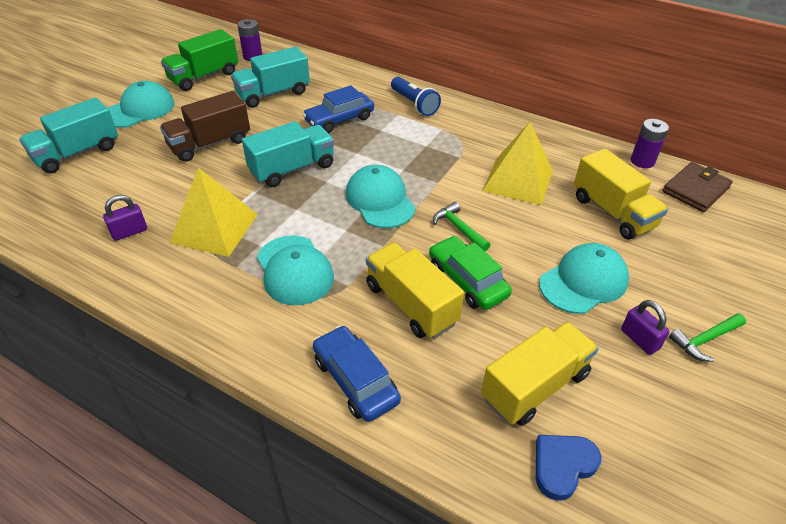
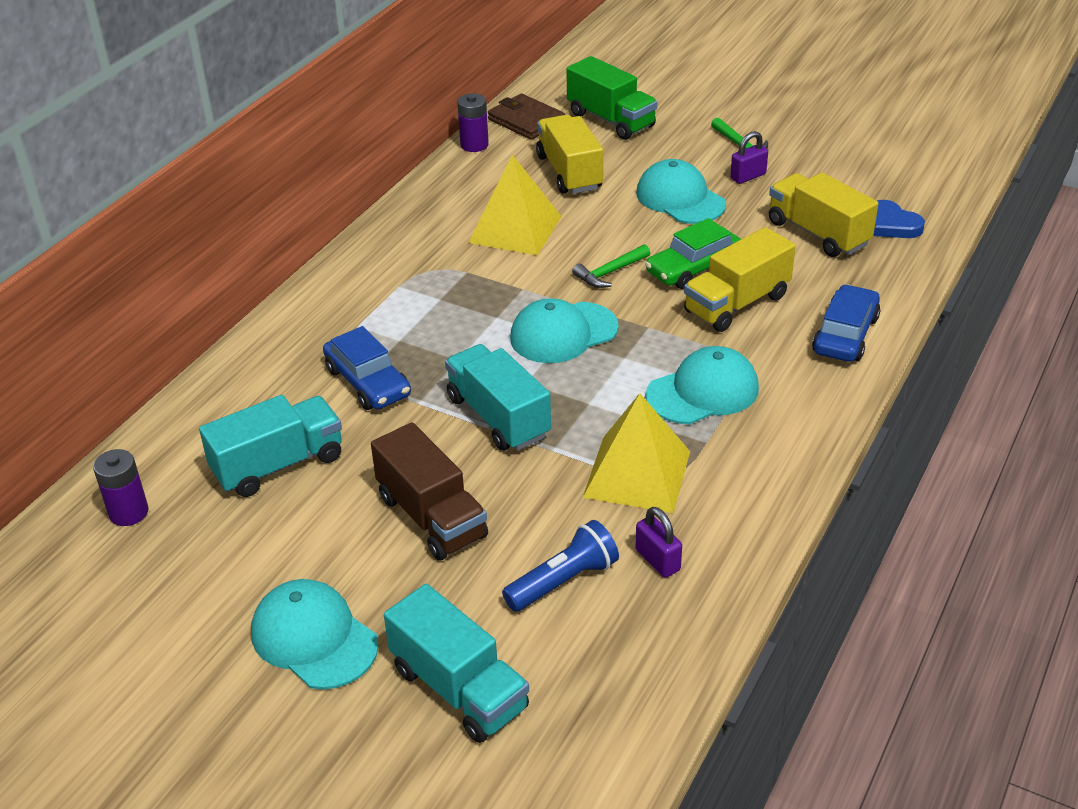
camera: 90 degrees left, 5 degrees down
green truck [161,29,238,91] -> green truck moved to [567,56,657,140]
turquoise truck [231,47,310,108] -> turquoise truck turned 90 degrees counterclockwise [199,395,342,497]
blue car [313,325,401,422] -> blue car turned 150 degrees clockwise [812,284,880,362]
blue flashlight [391,77,441,116] -> blue flashlight moved to [502,520,619,612]
yellow truck [574,149,668,240] -> yellow truck turned 75 degrees counterclockwise [536,115,603,194]

